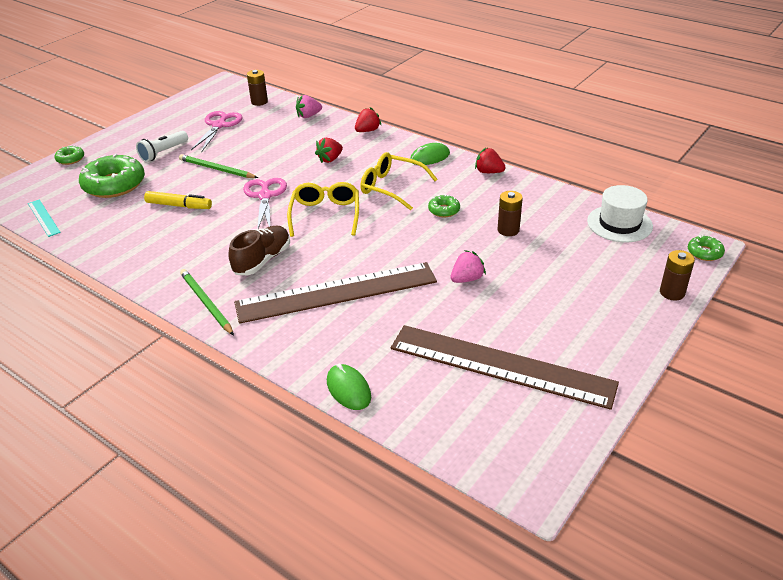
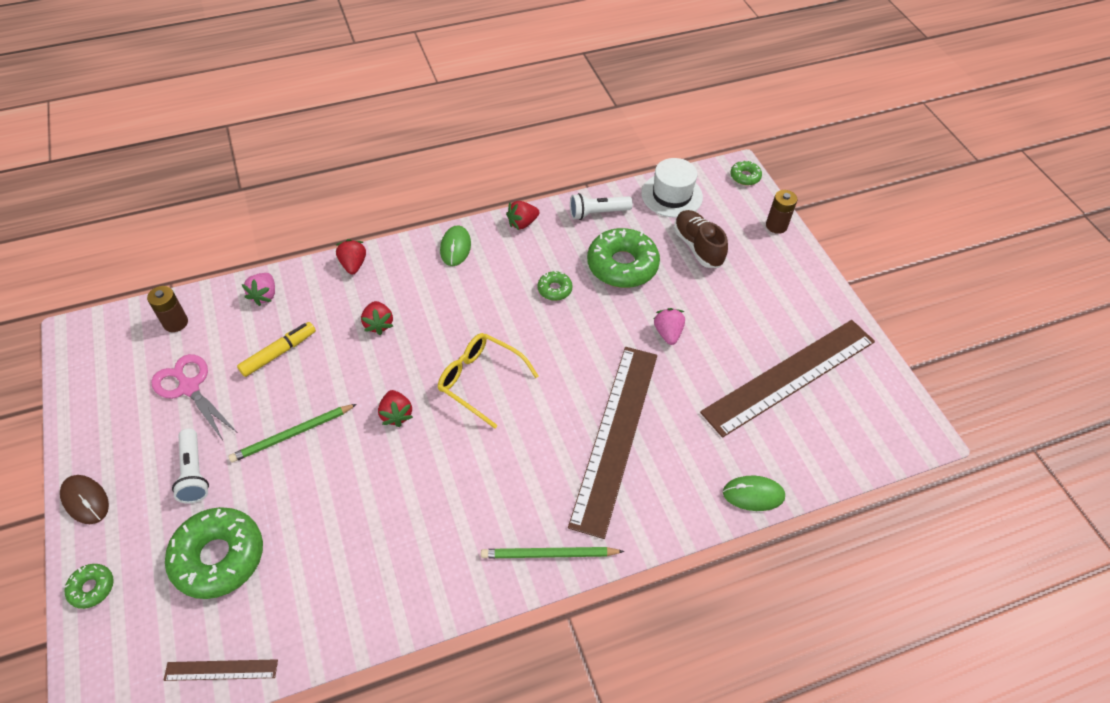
camera: 60 degrees left, 15 degrees up
turquoise ruler [28,200,61,237] -> brown ruler [163,659,278,681]
yellow marker [144,191,212,209] -> yellow marker moved to [237,322,316,377]
brown shoe [228,226,290,275] -> brown shoe moved to [674,210,728,268]
pink scissors [243,178,287,229] -> red strawberry [378,390,413,427]
yellow glasses [360,152,438,210] -> none
brown battery [497,191,523,236] -> green donut [587,228,660,288]
none -> brown mouse [60,475,109,524]
none -> white flashlight [570,193,633,220]

